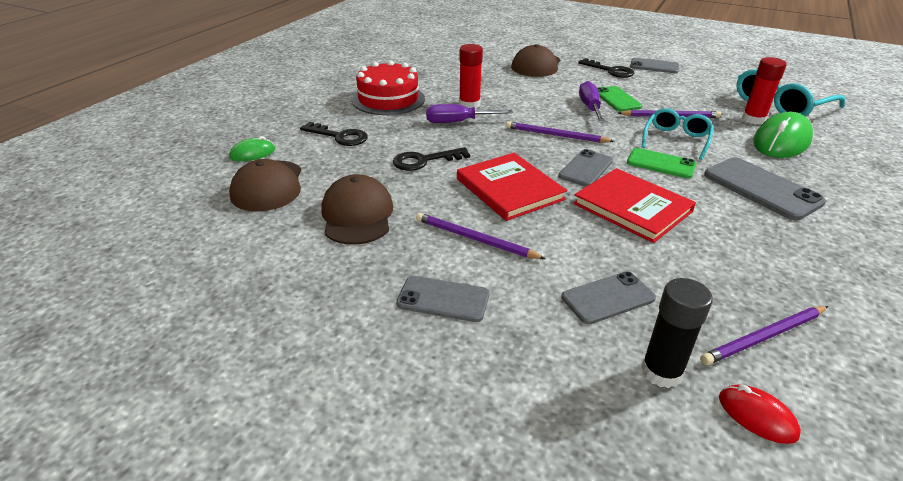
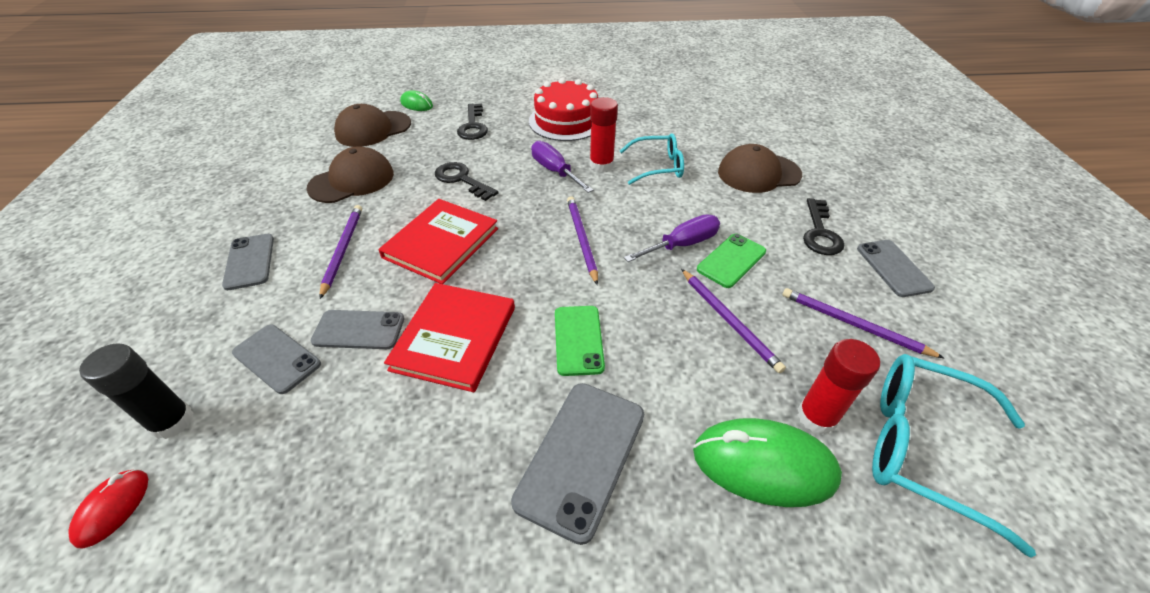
camera: 60 degrees right, 10 degrees up
grey phone [558,149,613,187] -> grey phone moved to [311,310,404,349]
turquoise glasses [642,108,713,160] -> turquoise glasses moved to [620,133,684,185]
purple pencil [700,306,828,365] -> purple pencil moved to [782,288,944,358]

